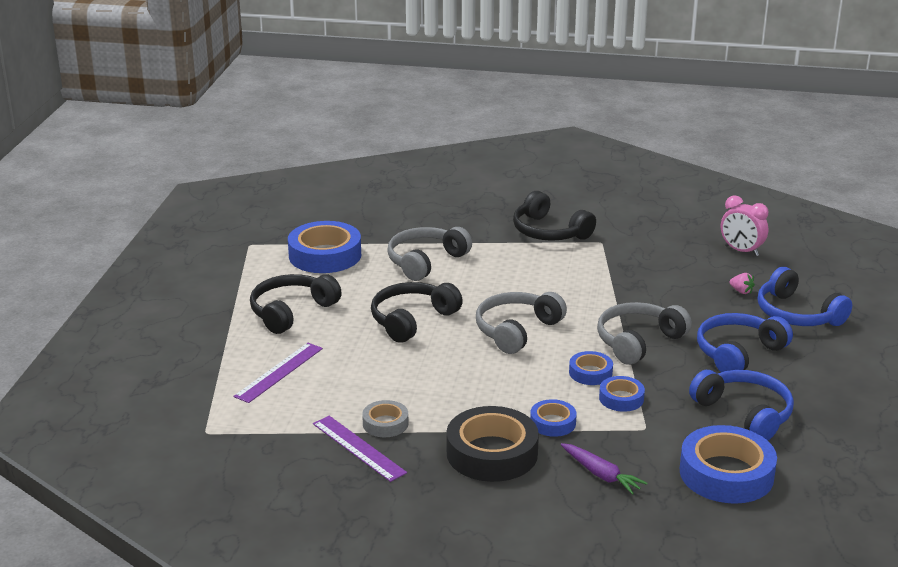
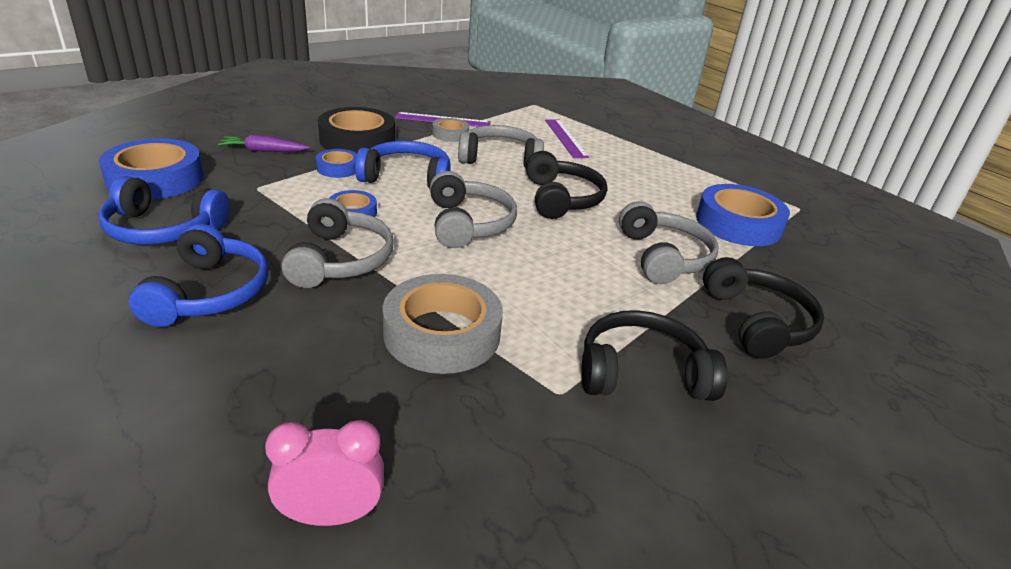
camera: 130 degrees right, 5 degrees up
black headphones [250,274,342,334] -> black headphones moved to [703,257,824,359]
blue tape [599,376,645,412] -> none
pink strawberry [729,273,755,294] -> none
blue headphones [758,267,852,326] -> blue headphones moved to [355,141,451,189]
none -> grey tape [383,274,503,374]
none -> grey headphones [458,125,544,168]

